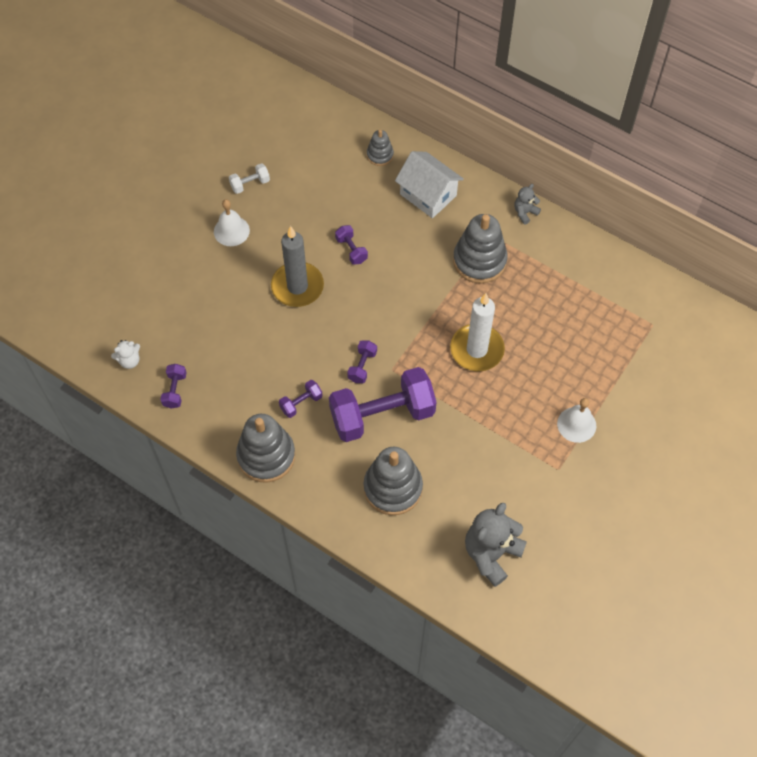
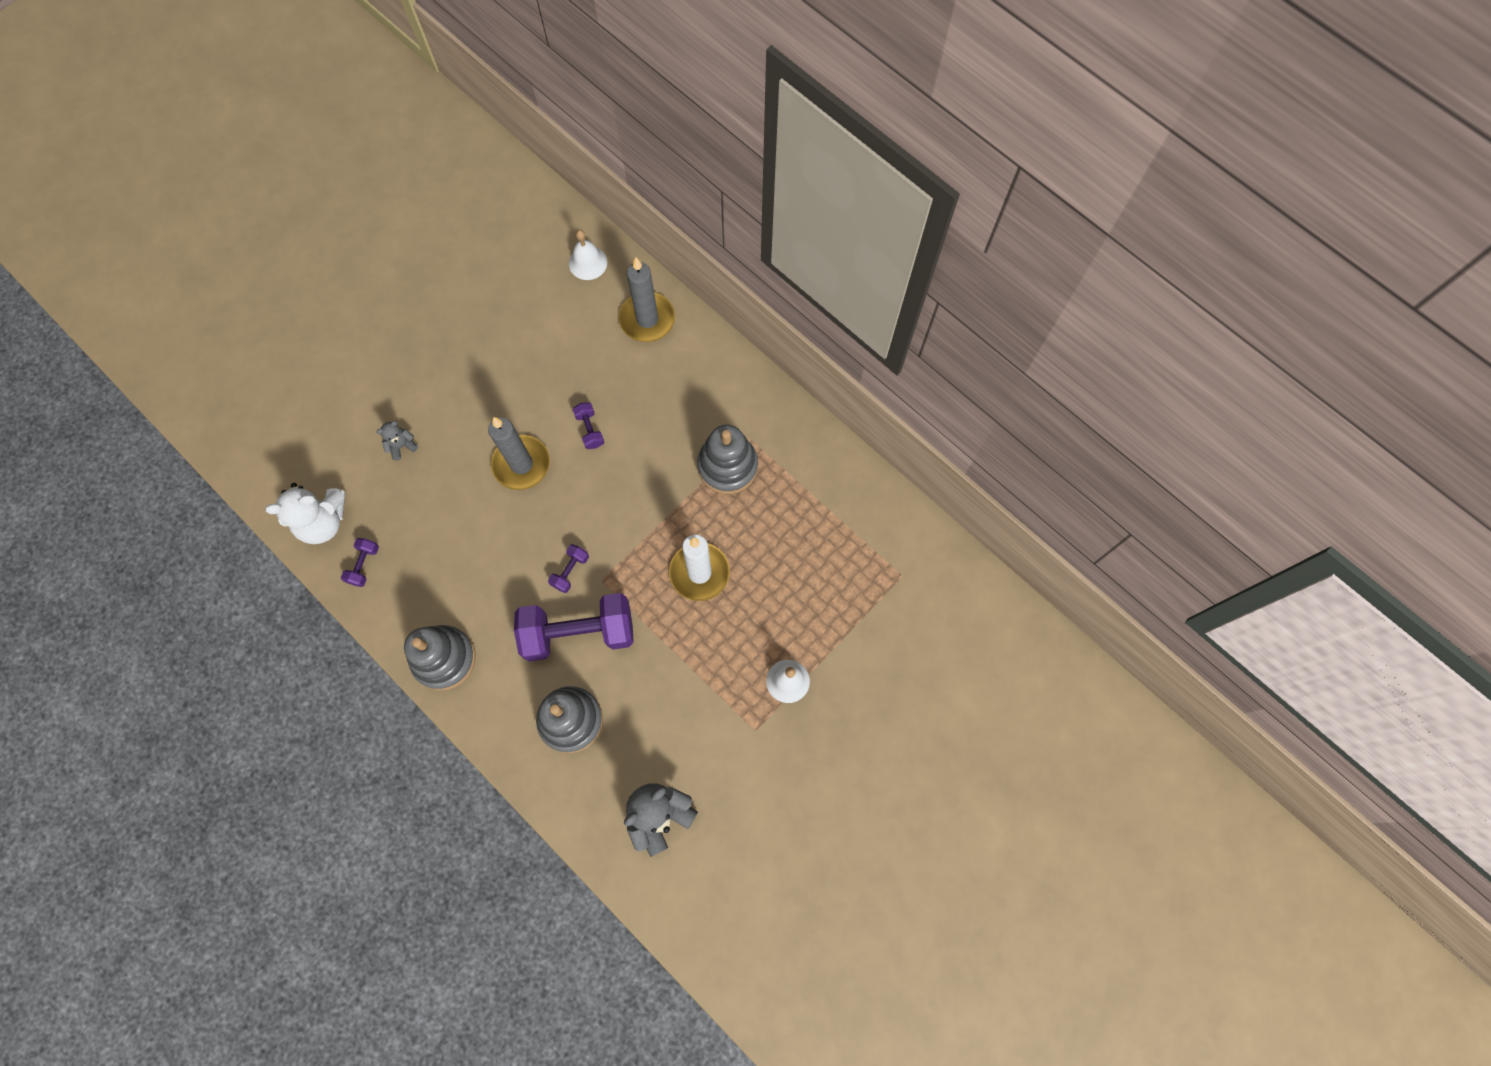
camera: 10 degrees right, 10 degrees up
white teddy bear [111,340,140,369] -> white teddy bear [265,483,345,544], size x2.01
white bell [214,199,250,246] -> white bell moved to [569,230,607,280]
white dumbbell [229,163,270,194] -> none
purple dumbbell [279,380,323,418] -> none
grey stacking toy [367,130,394,166] -> grey candle [619,257,675,342]
white house [395,151,464,218] -> none
grey teddy bear [514,184,541,225] -> grey teddy bear moved to [376,421,418,461]

